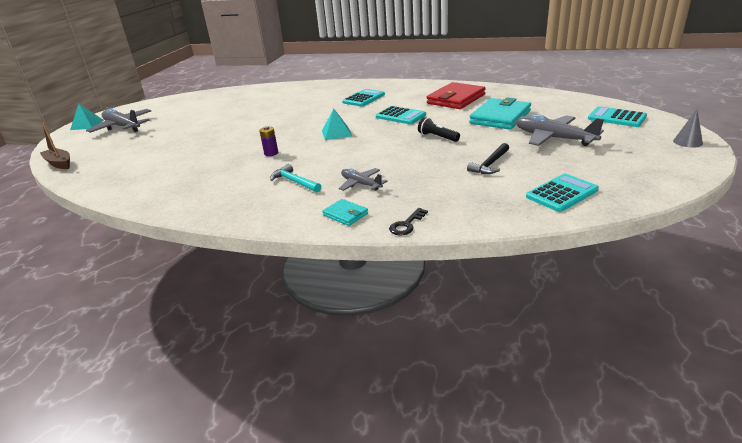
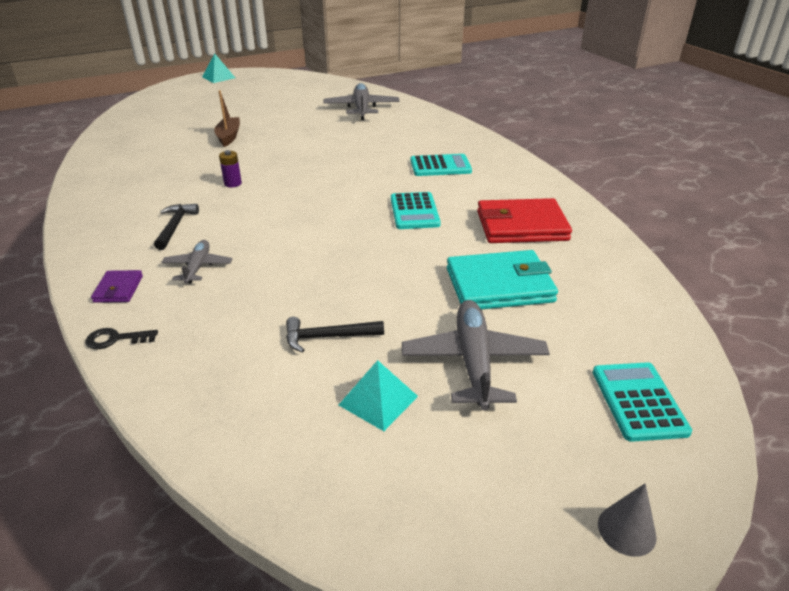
camera: 45 degrees right, 5 degrees up
brown boat [40,123,70,169] -> brown boat moved to [214,90,240,147]
grey plane [86,108,151,133] -> grey plane moved to [323,83,400,120]
turquoise hammer [270,164,321,192] -> black hammer [154,204,199,250]
turquoise pyramid [322,109,352,140] -> turquoise pyramid moved to [339,360,418,431]
turquoise wallet [322,199,368,226] -> purple wallet [91,270,143,303]
black flashlight [418,117,460,142] -> none
turquoise calculator [526,174,599,212] -> none

